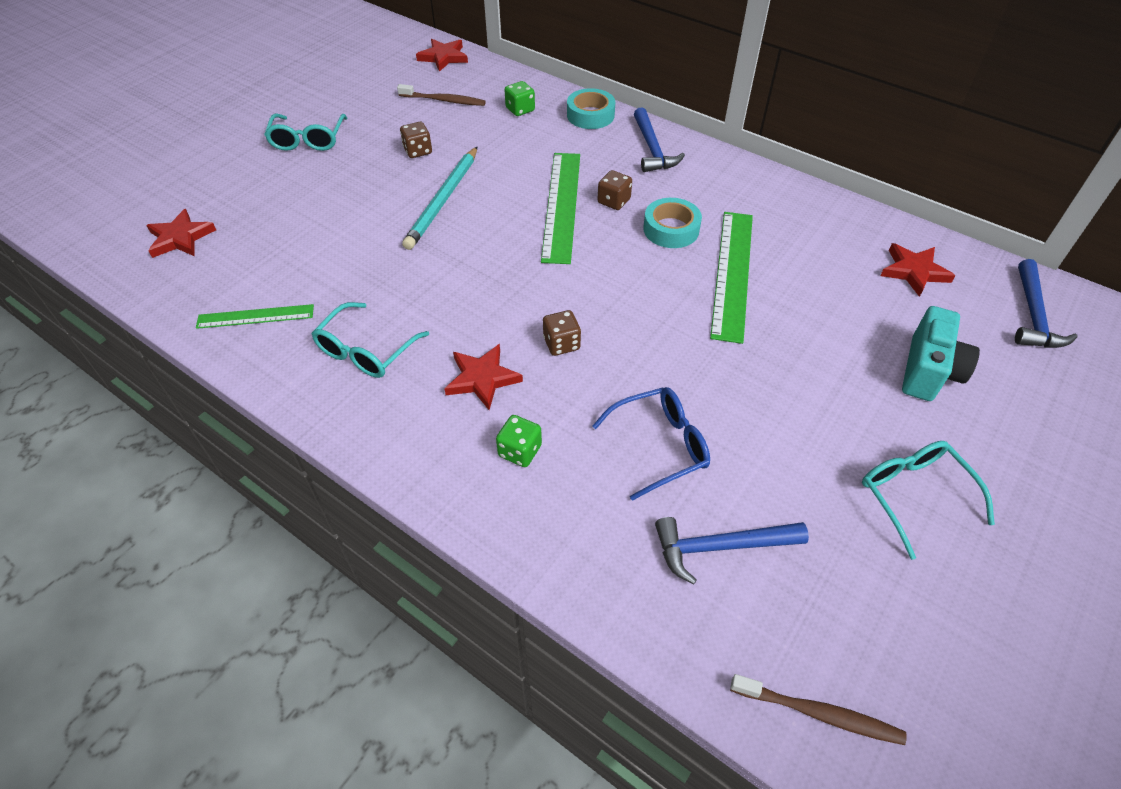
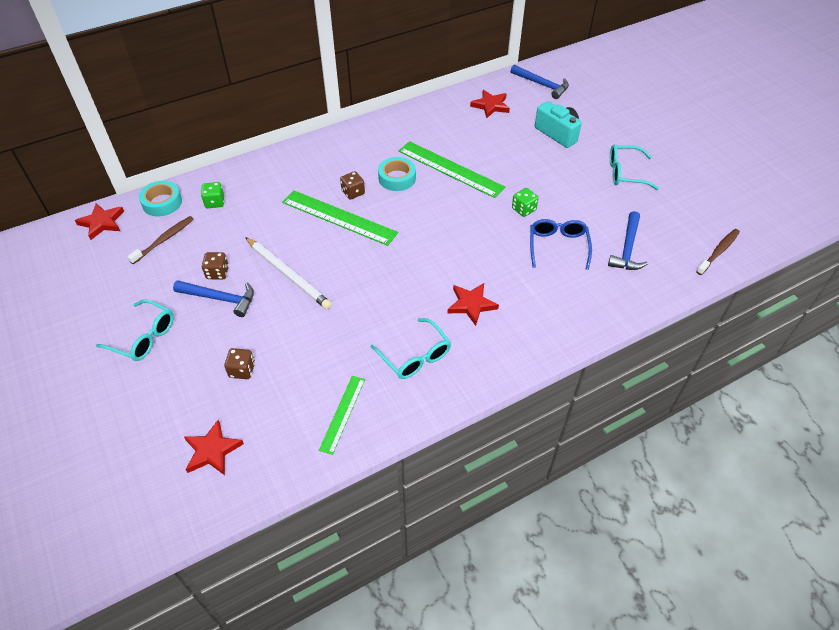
camera: 65 degrees left, 0 degrees up
turquoise pencil [402,146,478,250] -> white pencil [245,237,332,309]
green dice [496,415,542,467] -> green dice moved to [512,188,539,217]
brown dice [543,310,581,356] -> brown dice moved to [224,348,255,379]
turquoise tape [567,88,615,129] -> turquoise tape moved to [139,181,182,217]
blue hammer [634,107,685,172] -> blue hammer moved to [173,280,254,317]

